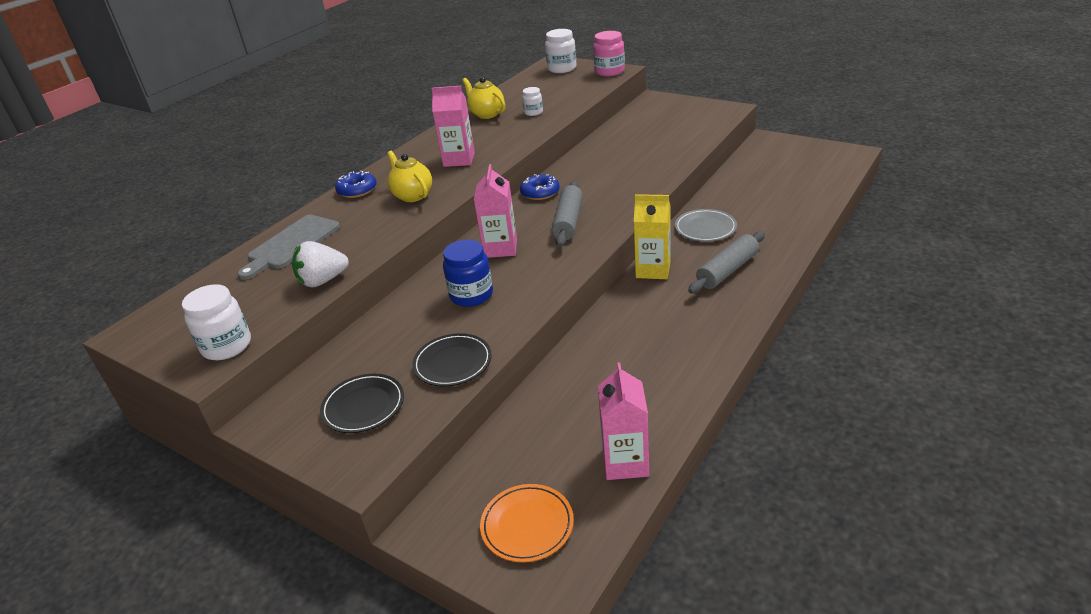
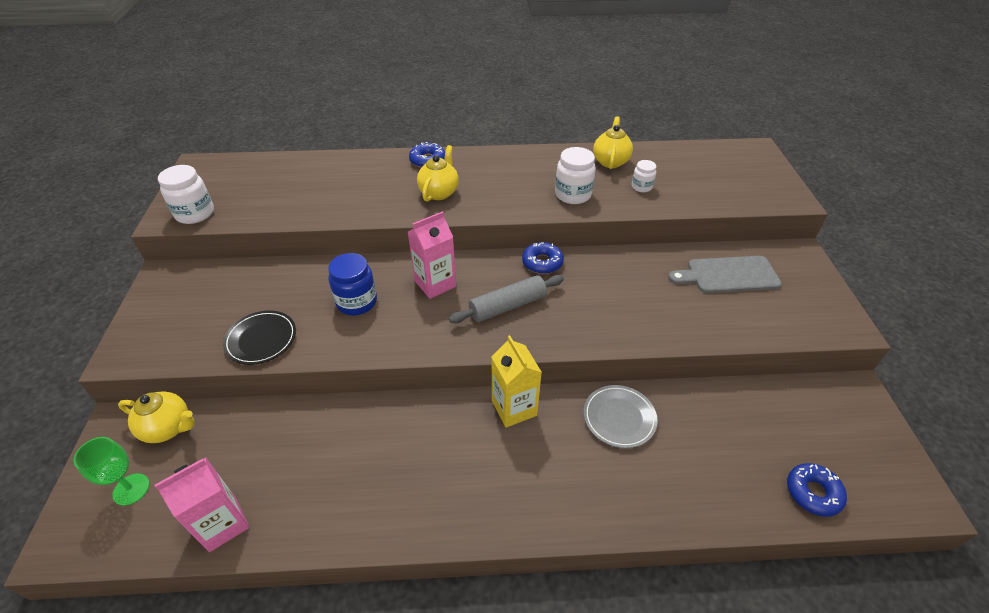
camera: 50 degrees right, 10 degrees up
grey cutting board [237,215,340,280] -> grey cutting board moved to [668,256,782,293]
white strawberry [292,241,349,288] -> none
black plate [320,374,404,433] -> none
pink carton [431,86,475,167] -> none
orange plate [480,484,574,562] -> green goblet [74,437,150,506]
white jar [545,29,577,73] -> white jar moved to [555,147,596,204]
pink jar [593,31,625,77] -> none
grey rolling pin [688,231,765,293] -> none
none -> yellow teapot [118,391,195,443]
none -> blue donut [787,463,847,517]

